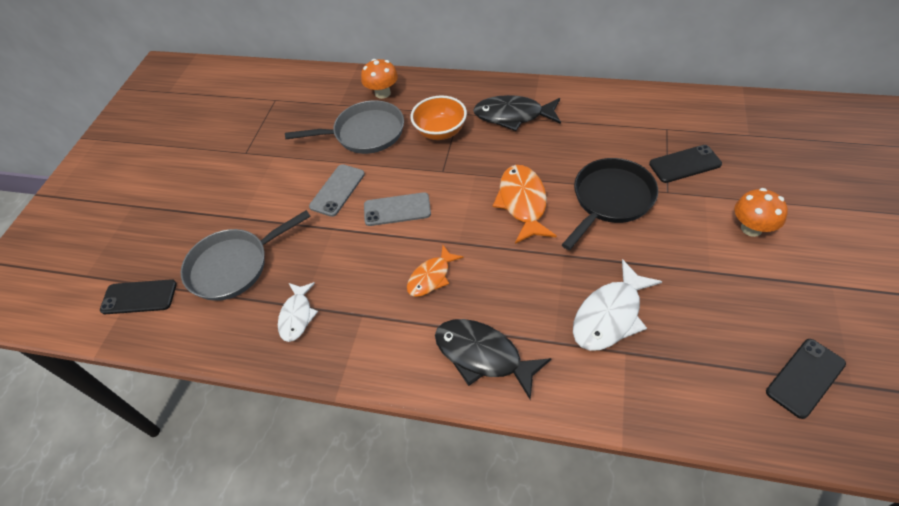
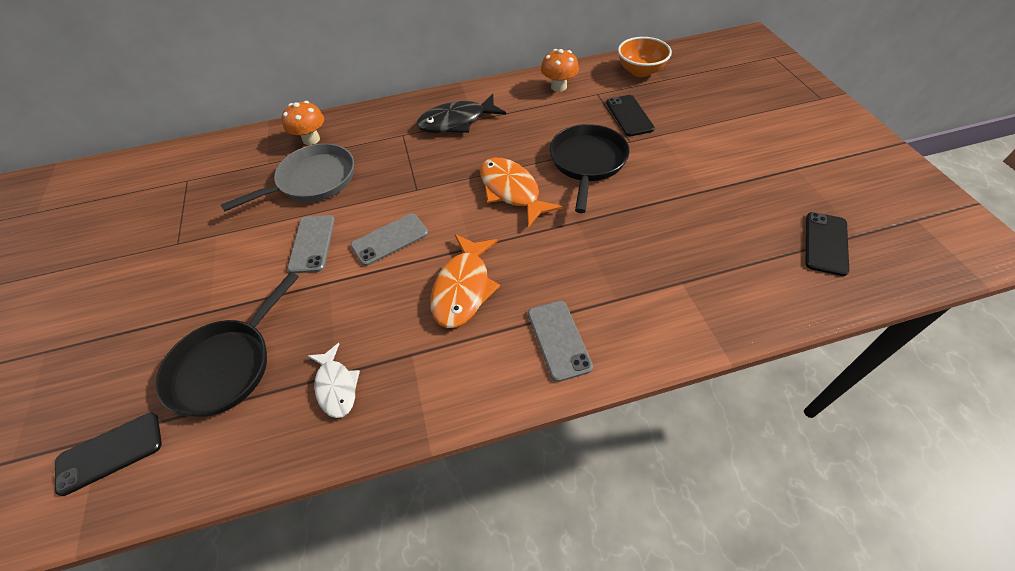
camera: 30 degrees left, 0 degrees up
grey pan [181,210,311,301] -> black pan [156,272,299,417]
orange fish [407,245,464,297] -> orange fish [430,234,500,328], size x1.57
orange bowl [410,95,467,140] -> orange bowl moved to [618,37,672,77]
black fish [435,319,552,400] -> grey phone [528,301,593,382]
white fish [573,259,663,351] -> none
black phone [649,145,722,183] -> black phone turned 60 degrees counterclockwise [606,95,655,136]
orange mushroom [734,188,788,237] -> orange mushroom moved to [541,49,579,92]

